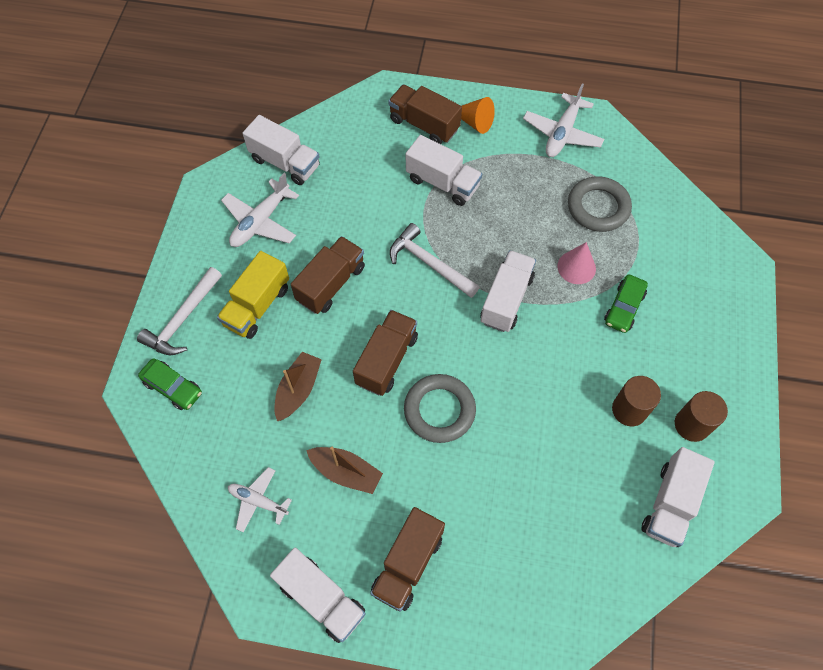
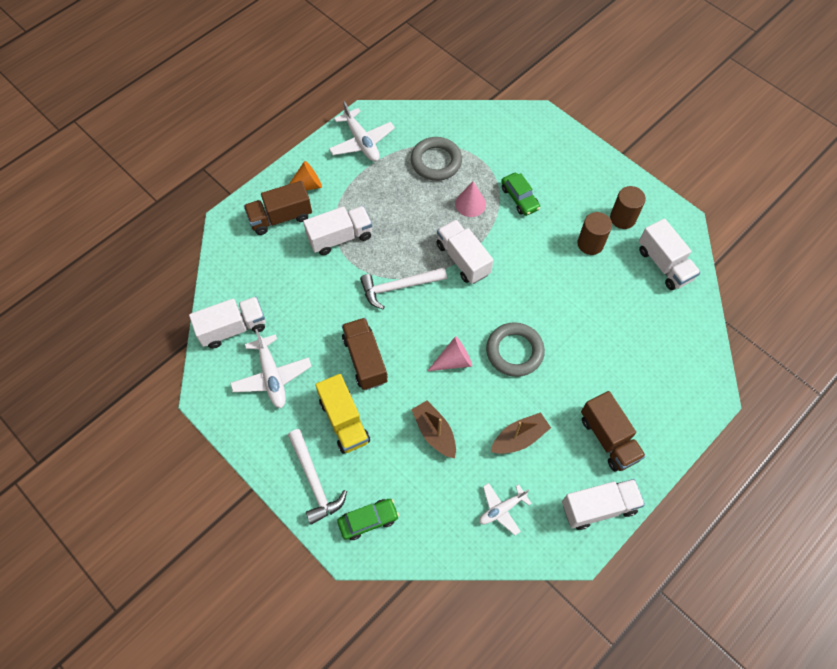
camera: 55 degrees left, 0 degrees up
brown truck [353,310,418,396] -> pink cone [427,336,472,371]

